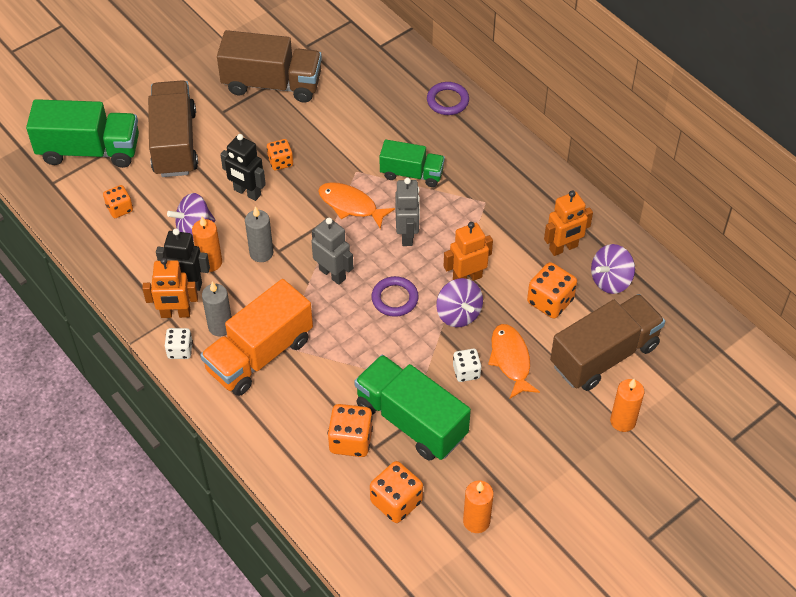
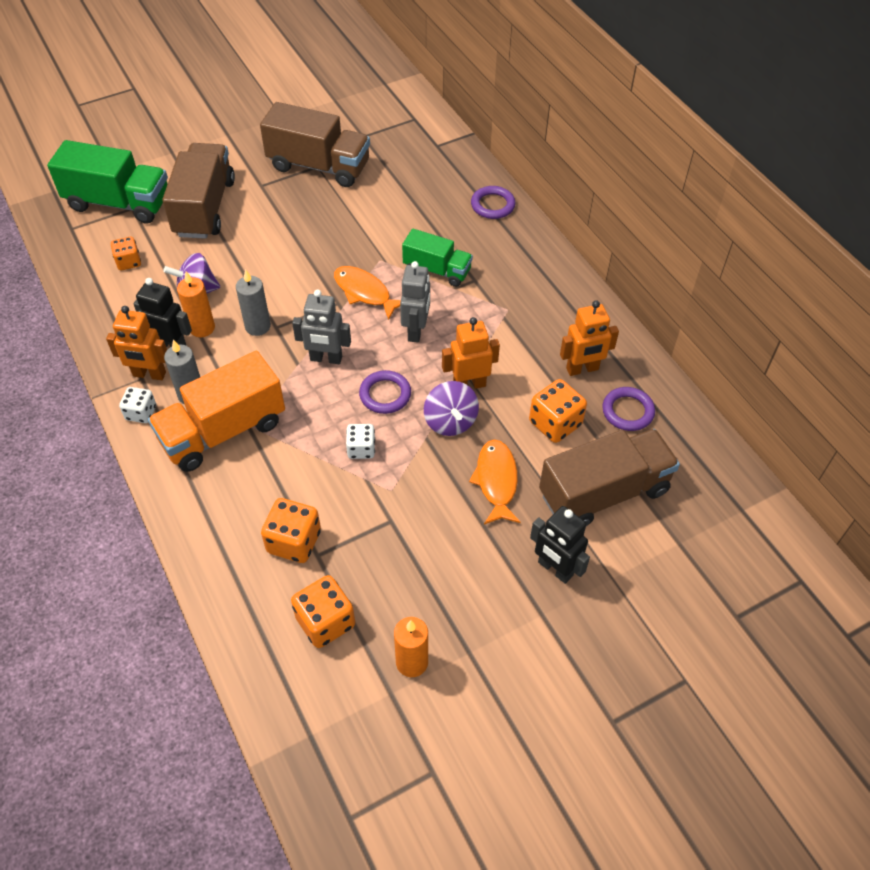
camera: 10 degrees right, 0 degrees up
black robot [220,134,266,201] -> black robot moved to [530,506,590,584]
orange dice [267,139,293,170] -> none
grey robot [312,218,353,285] -> grey robot turned 135 degrees clockwise [292,290,351,364]
green truck [354,355,471,461] -> none
white dice [453,349,481,382] -> white dice moved to [346,424,375,459]
purple spinning top [591,244,635,294] -> purple ring [602,387,655,431]
orange candle [610,379,644,432] -> none

